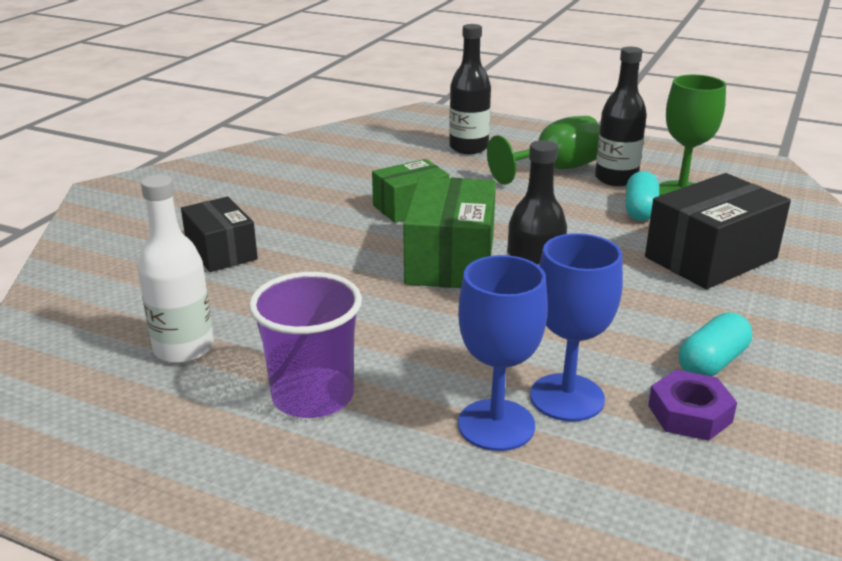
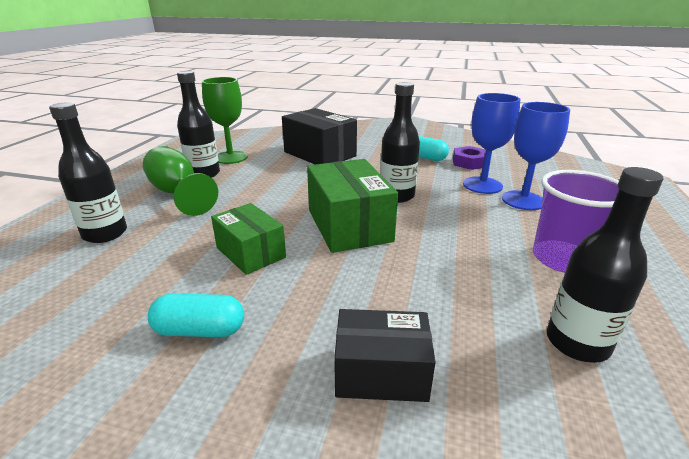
camera: 100 degrees left, 0 degrees up
white bottle [138,175,214,363] -> black bottle [547,167,663,363]
black box [181,197,258,272] -> black box turned 45 degrees clockwise [334,309,436,402]
green box [403,176,496,288] -> green box turned 75 degrees clockwise [307,159,398,253]
turquoise capsule [626,171,660,221] -> turquoise capsule moved to [148,293,244,337]

